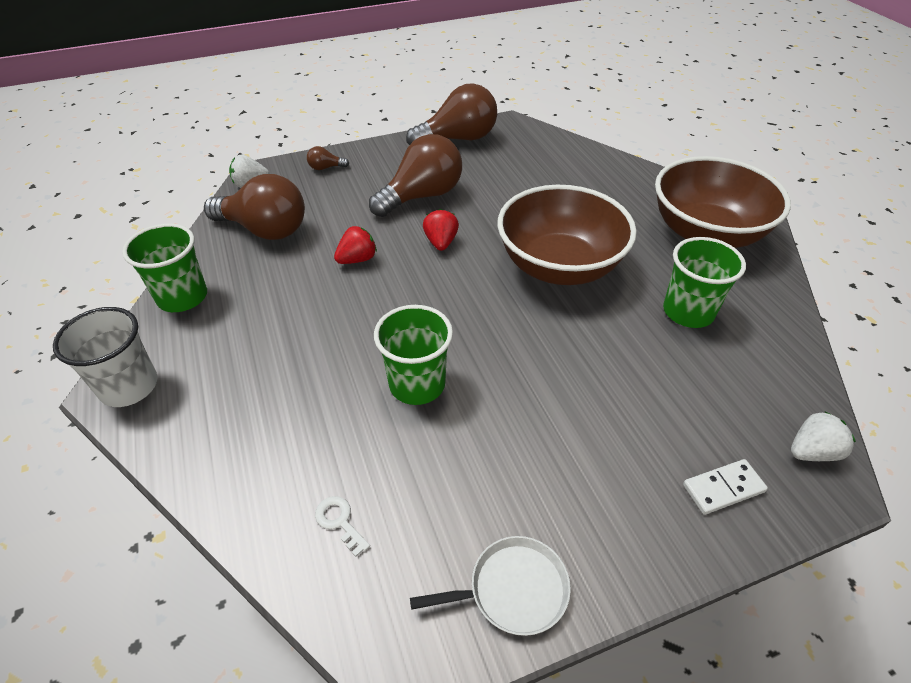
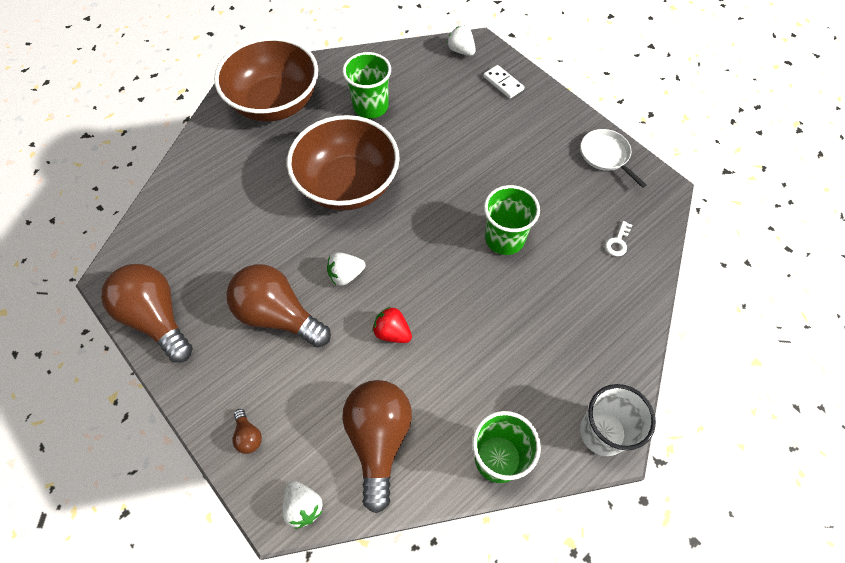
camera: 110 degrees left, 15 degrees up
red strawberry [423,209,459,251] -> white strawberry [327,252,365,286]

